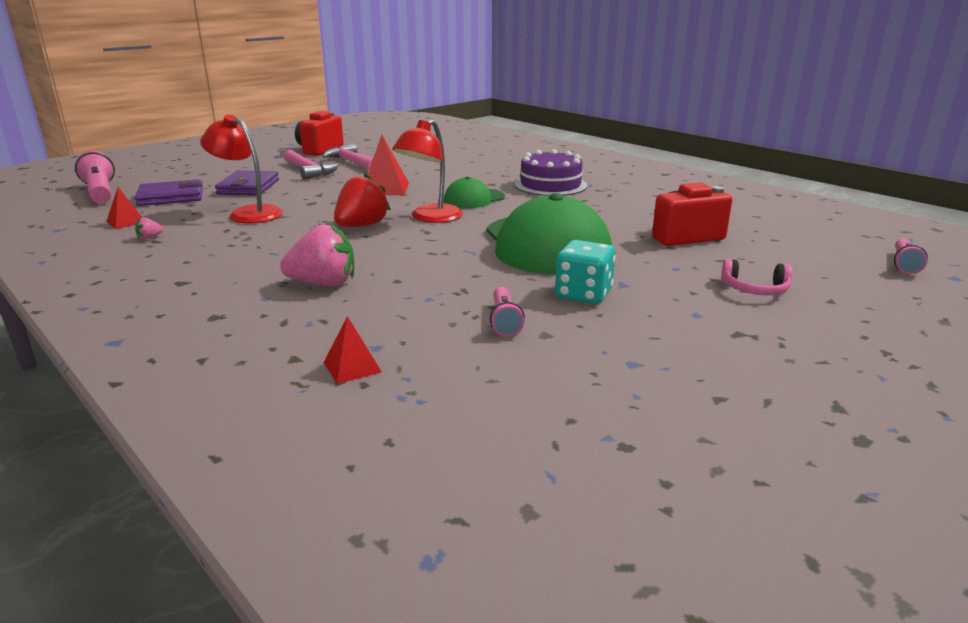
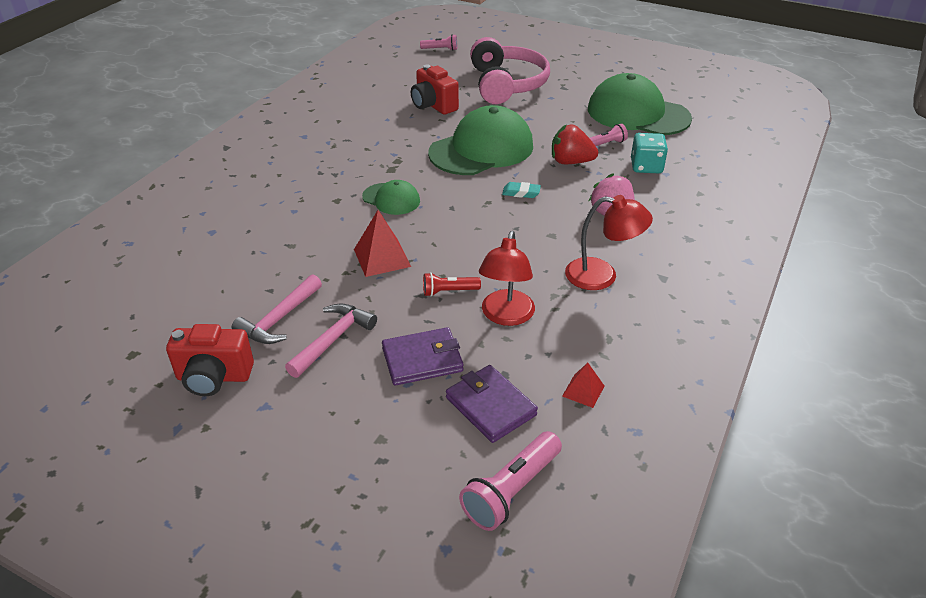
camera: 110 degrees left, 15 degrees up
pink strawberry [135,218,163,240] -> none
red pyramid [324,316,382,384] -> none
red strawberry [334,173,391,227] -> red strawberry moved to [552,125,598,164]
red lamp [392,119,463,223] -> red lamp moved to [565,195,653,290]
purple cake [514,149,587,196] -> none
turquoise dice [555,240,616,304] -> turquoise dice moved to [631,133,668,173]
pink headphones [721,259,792,295] -> pink headphones [470,37,550,104], size x2.45
none -> red flashlight [423,272,481,296]
none -> turquoise eraser [502,182,541,198]
none -> green cap [588,73,692,135]

